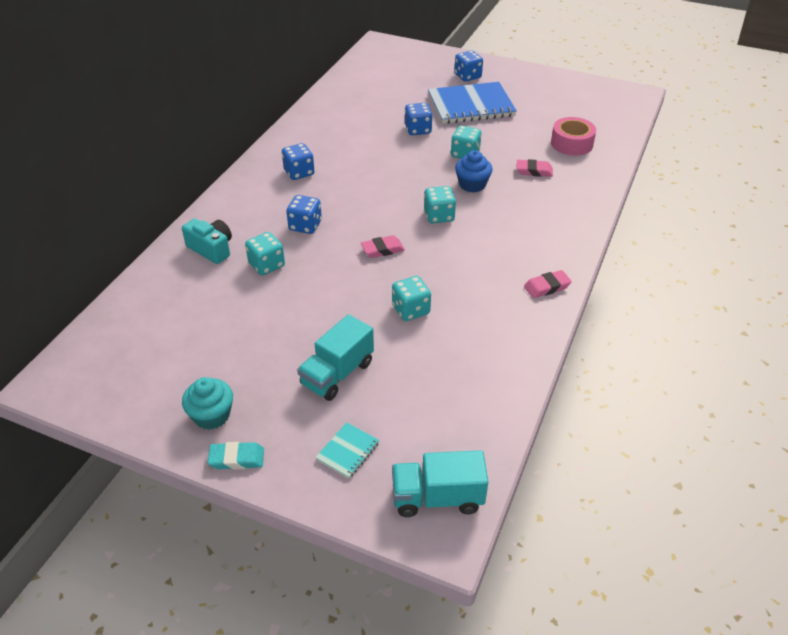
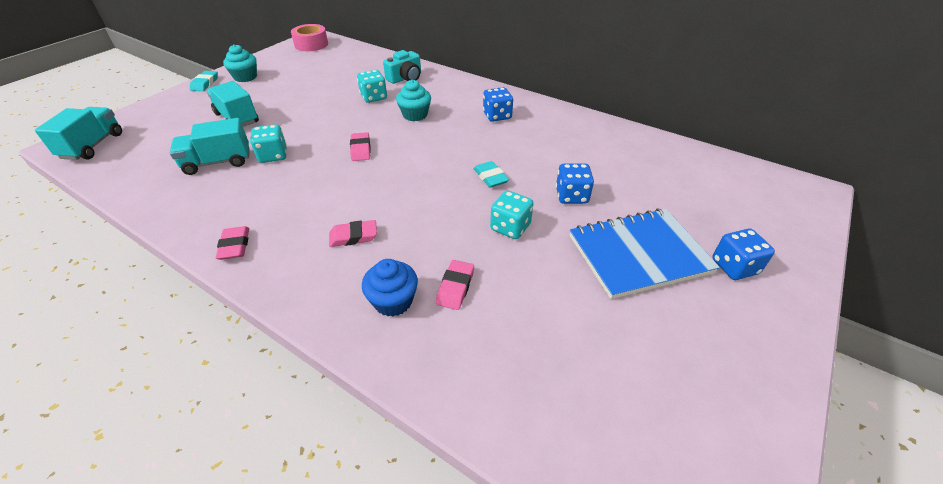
camera: 100 degrees right, 0 degrees up
blue dice [286,195,322,234] -> turquoise cupcake [396,80,431,121]
turquoise notebook [315,422,380,479] -> none
turquoise dice [424,186,456,223] -> none
blue notebook [428,82,517,124] -> blue notebook turned 75 degrees clockwise [570,209,720,299]
blue cupcake [455,150,493,193] -> blue cupcake moved to [362,259,418,317]
pink tape [551,117,596,156] -> pink tape moved to [291,24,328,51]
none -> turquoise truck [170,118,250,175]
none -> pink eraser [329,220,377,247]
none -> turquoise eraser [474,161,509,188]

